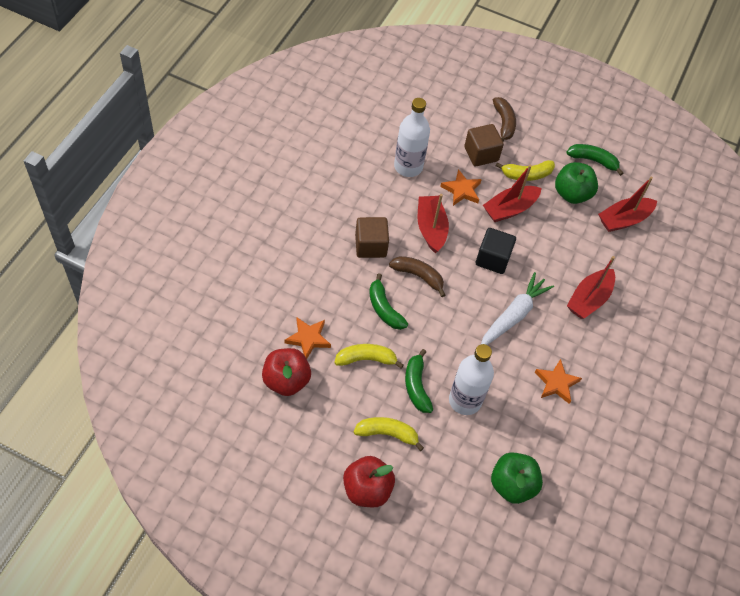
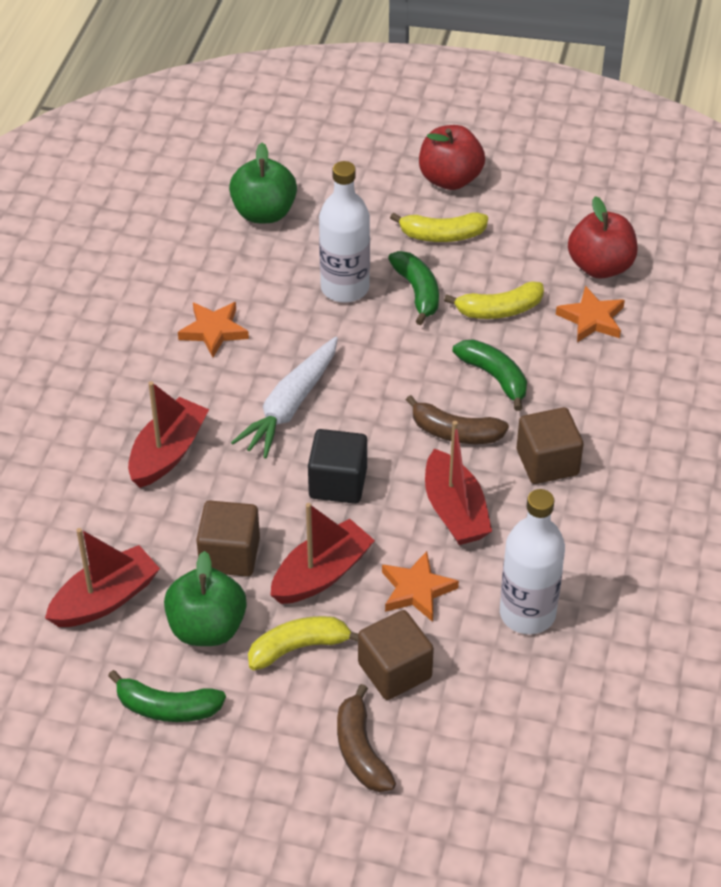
camera: 175 degrees right, 10 degrees down
none -> brown cube [196,501,260,577]

